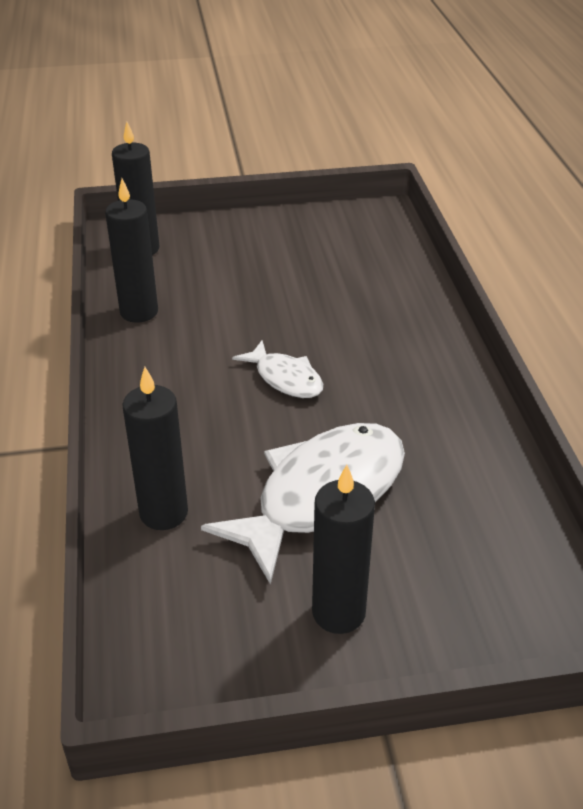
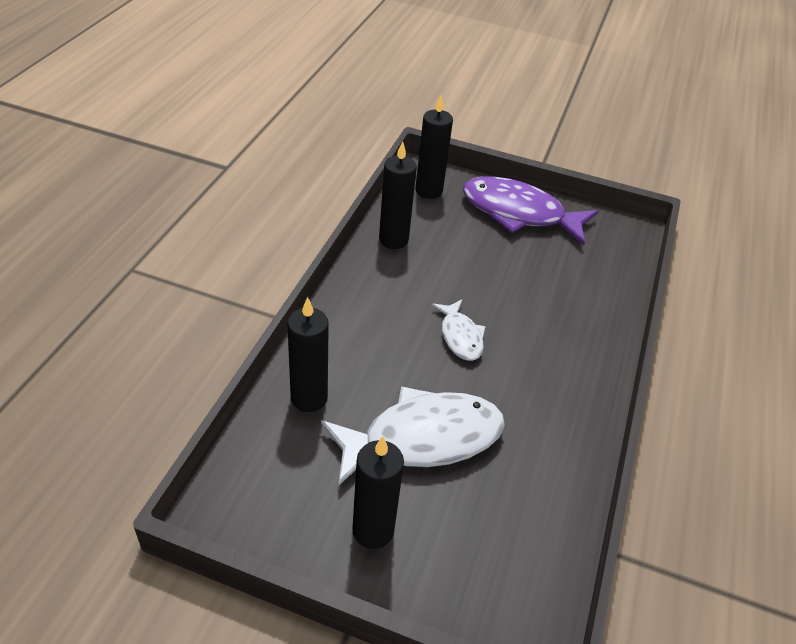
camera: 25 degrees right, 5 degrees up
none -> purple fish [463,177,598,245]

